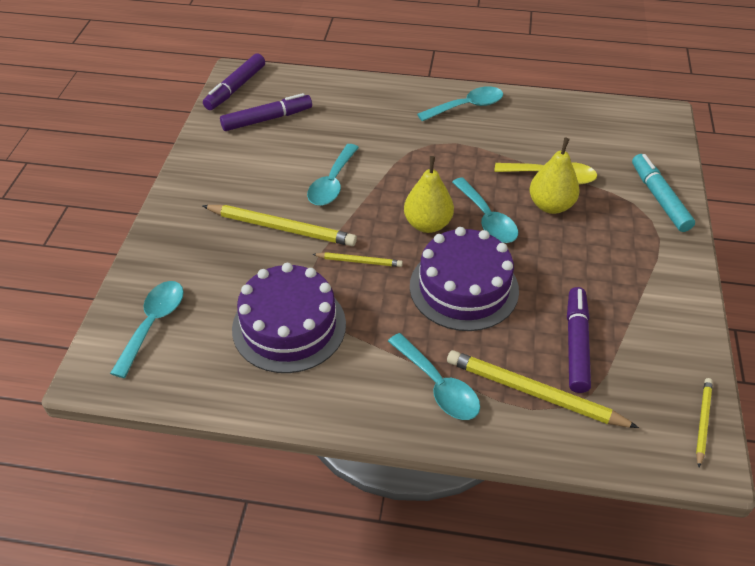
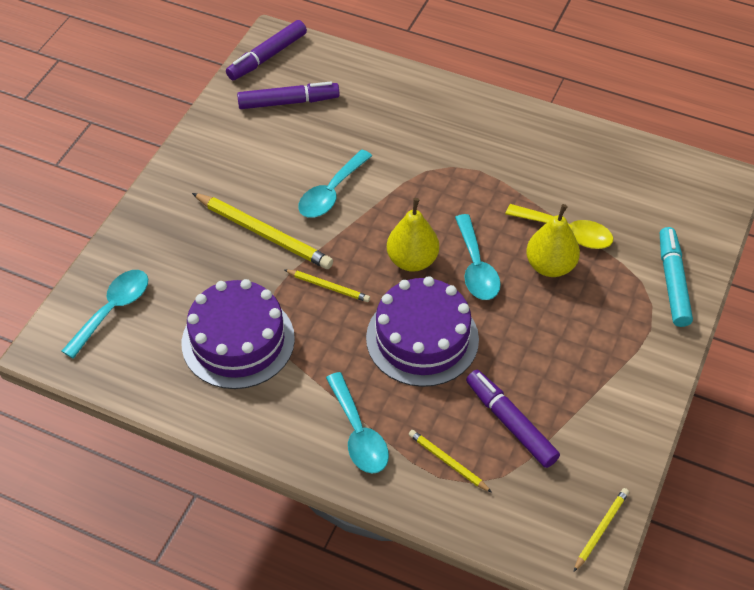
camera: 15 degrees right, 5 degrees up
turquoise spoon [417,86,503,121] -> none
yellow pencil [447,350,639,428] -> yellow pencil [408,430,492,492], size x0.53
purple marker [567,287,591,393] -> purple marker turned 60 degrees counterclockwise [466,370,560,468]

